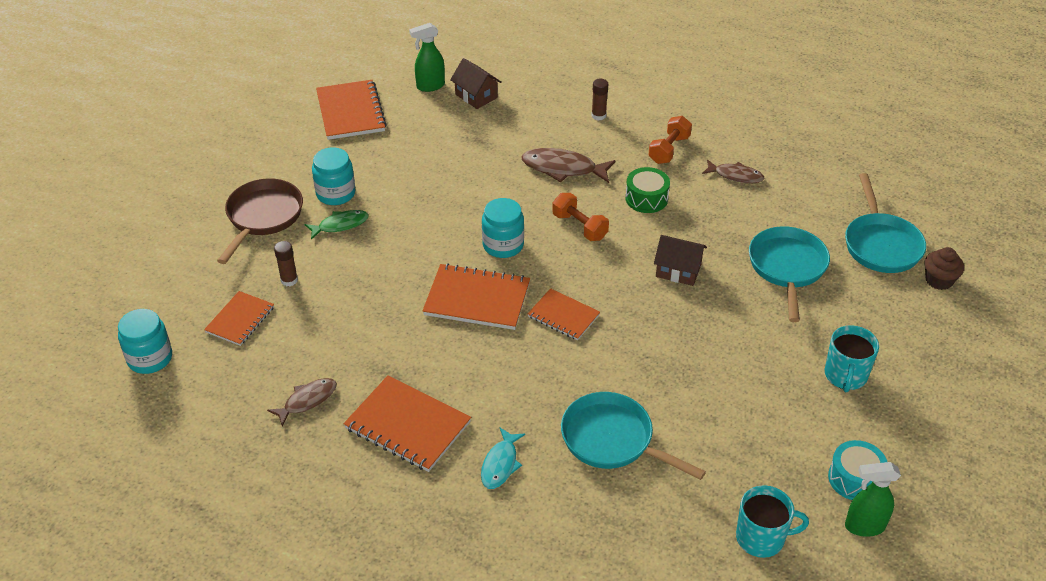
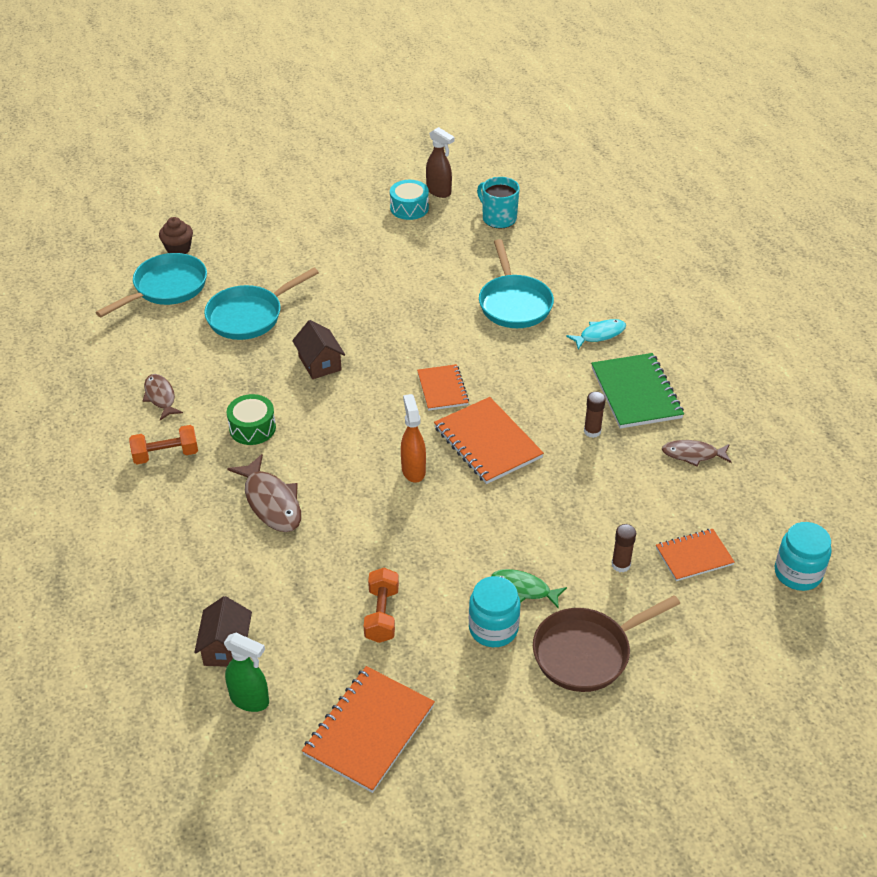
camera: 135 degrees left, 0 degrees up
orange notebook [344,375,471,472] -> green notebook [591,353,684,429]
turquoise jar [482,198,524,258] -> orange spray bottle [401,394,426,483]
orange dumbbell [552,193,609,241] -> orange dumbbell moved to [364,568,399,643]
brown glue stick [591,79,608,120] -> brown glue stick moved to [584,392,606,438]
turquoise mug [825,325,879,393] -> none
green spray bottle [845,462,901,537] -> brown spray bottle [426,127,455,198]

